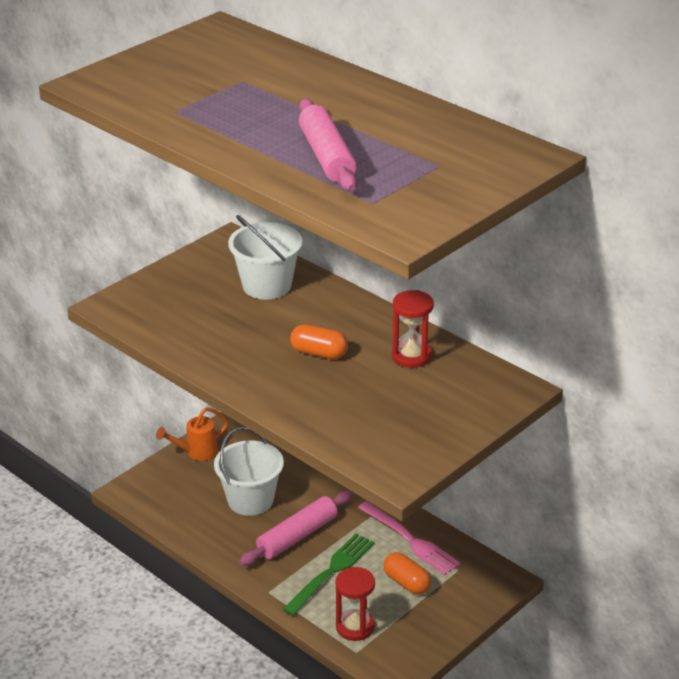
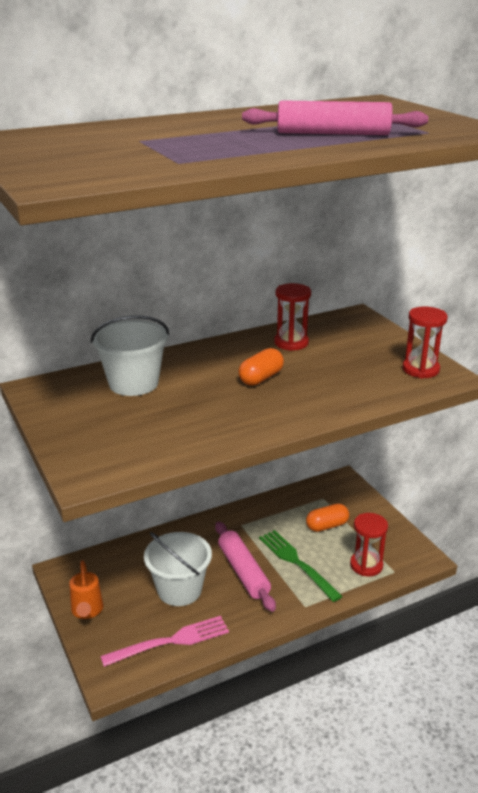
camera: 70 degrees left, 5 degrees down
pink fork [358,501,461,576] -> pink fork moved to [100,616,229,667]
none -> red hourglass [402,307,448,379]

